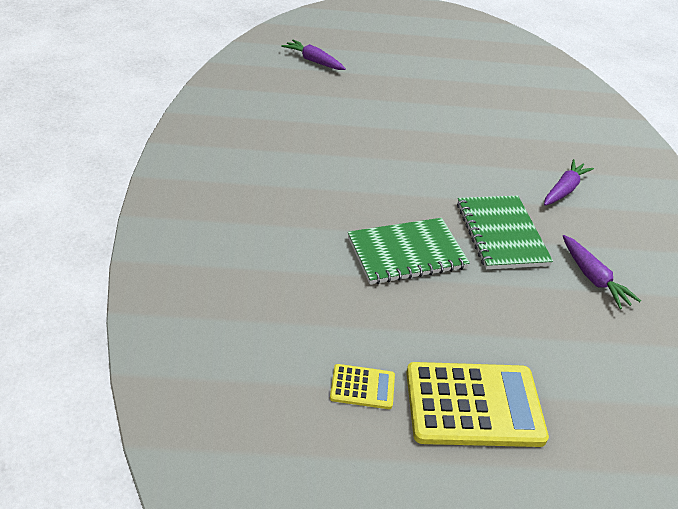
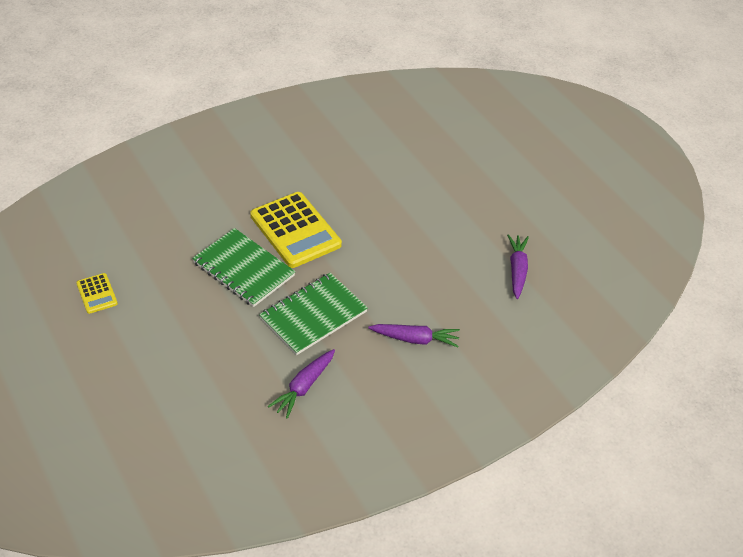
camera: 60 degrees right, 5 degrees up
purple carrot [281,39,346,70] -> purple carrot moved to [507,234,529,299]
yellow calculator [406,362,549,447] -> yellow calculator moved to [250,192,342,268]

